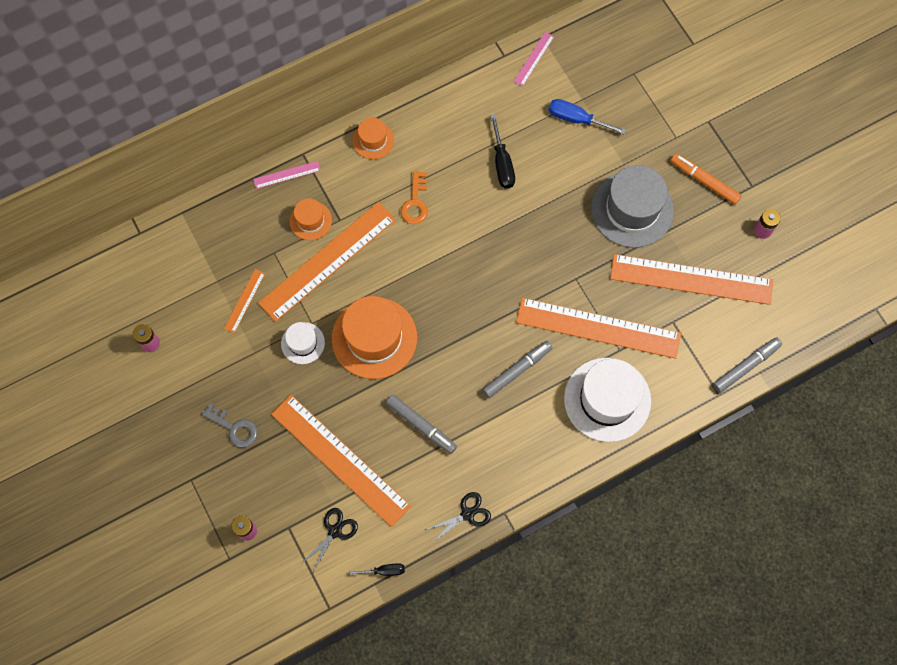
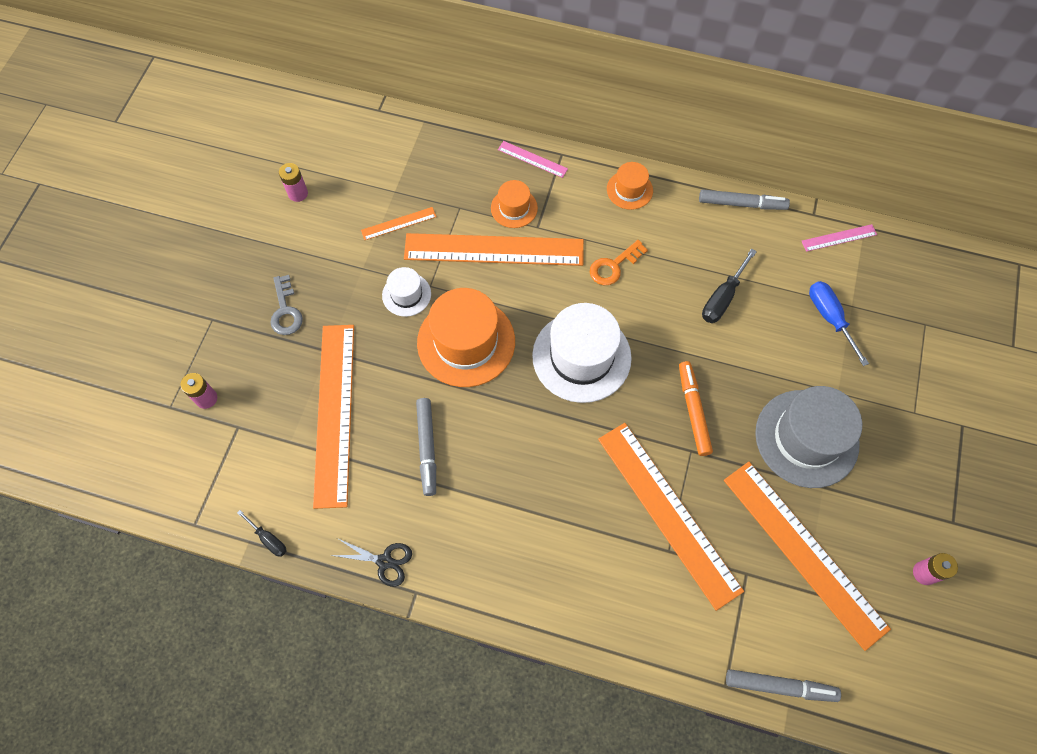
camera: 45 degrees right, 5 degrees down
black scissors [302,508,358,572] -> none
grey marker [482,341,552,398] -> grey marker moved to [699,189,790,210]
white hat [564,358,651,442] -> white hat moved to [532,303,632,403]
orange marker [671,153,742,205] -> orange marker moved to [679,361,713,456]

